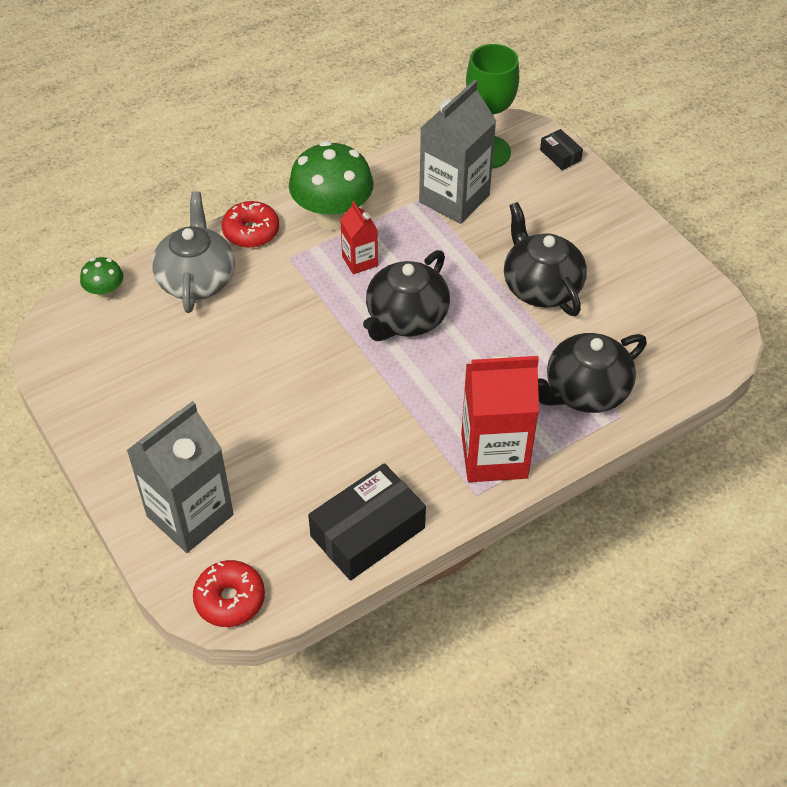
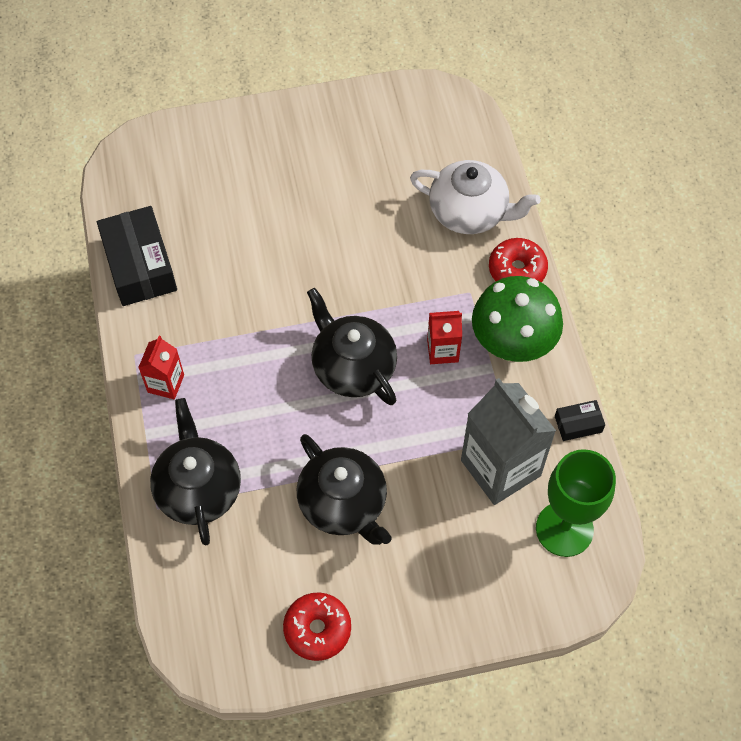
camera: 110 degrees right, 10 degrees up
green mushroom [80,257,123,301] -> none
grey carton [126,401,234,553] -> none
grey teapot [152,191,235,313] -> white teapot [410,160,540,234]
red donut [193,560,265,627] -> red donut moved to [283,592,351,661]
red carton [461,355,539,482] -> red carton [138,336,184,399], size x0.51
black teapot [504,202,587,316] -> black teapot turned 60 degrees clockwise [297,434,392,545]
black box [540,129,583,170] -> black box moved to [555,400,605,441]

